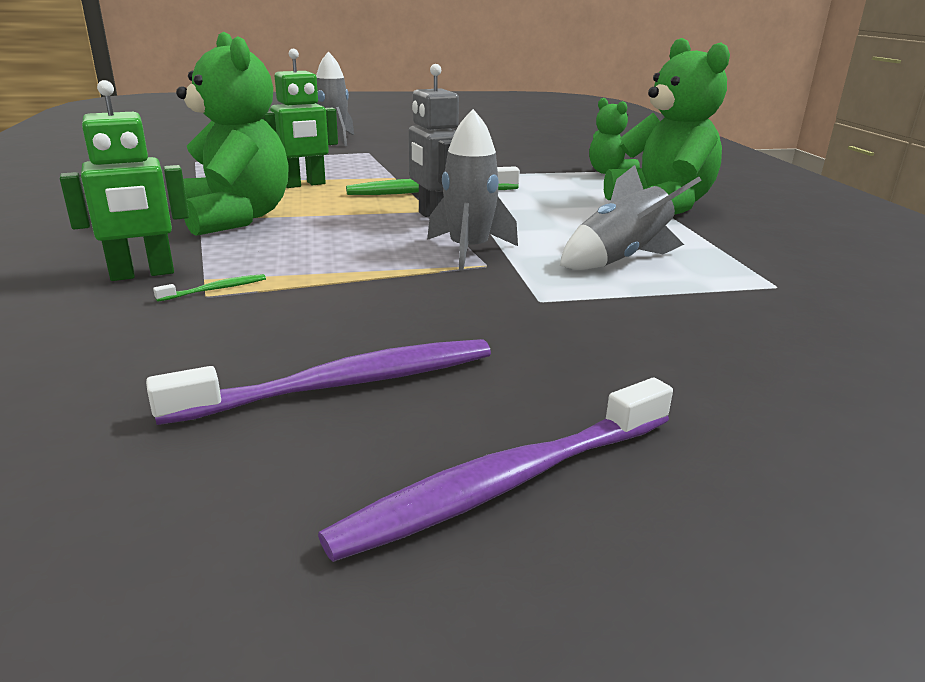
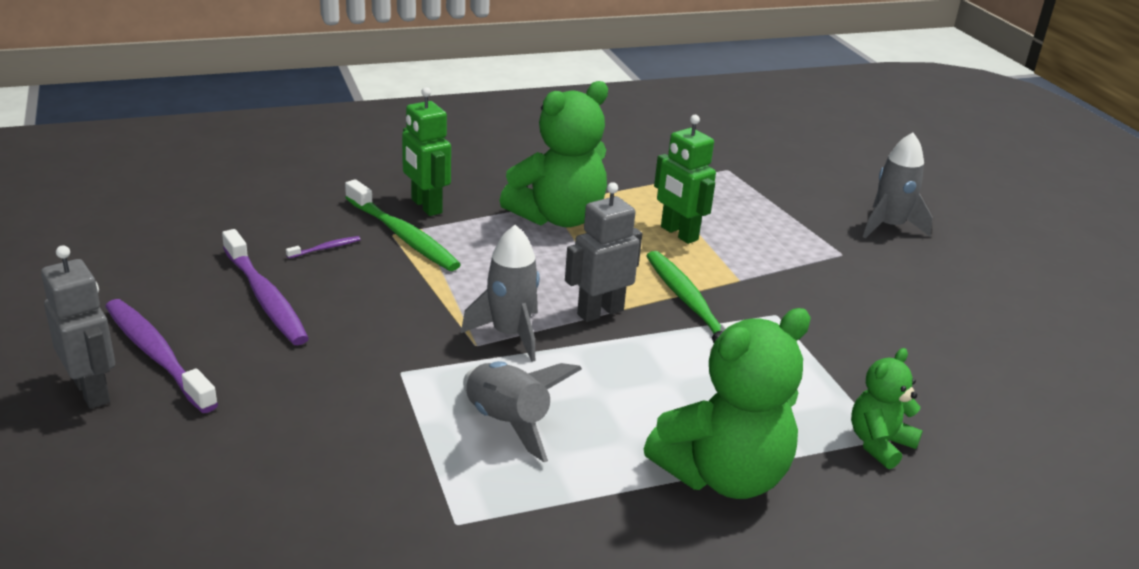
camera: 80 degrees right, 5 degrees up
green toothbrush [153,274,266,302] -> green toothbrush [345,179,461,271], size x2.41
none -> grey robot [41,245,115,409]
none -> purple toothbrush [286,236,361,259]

